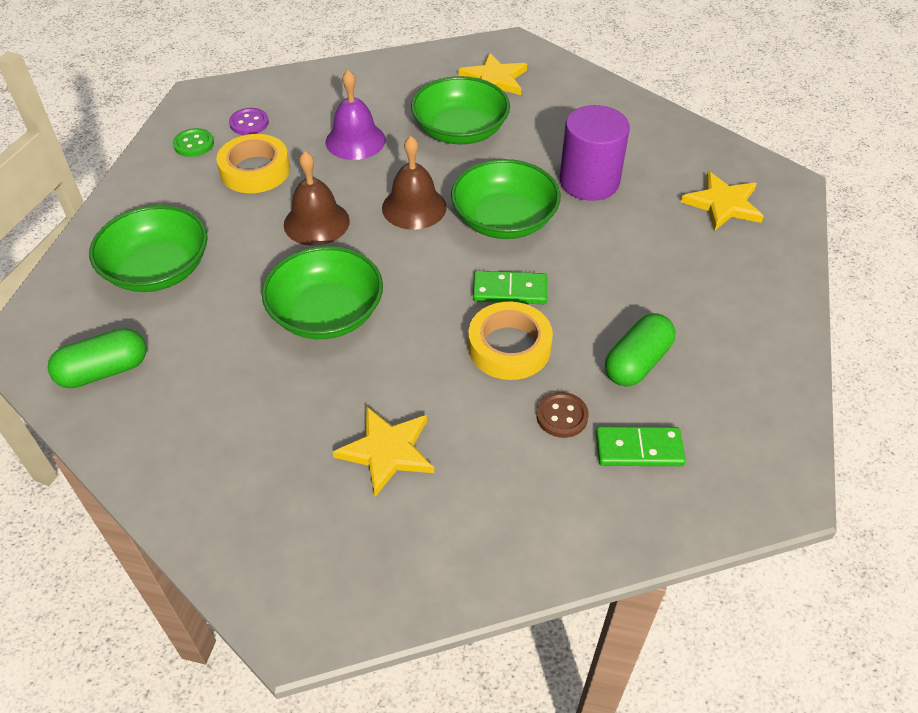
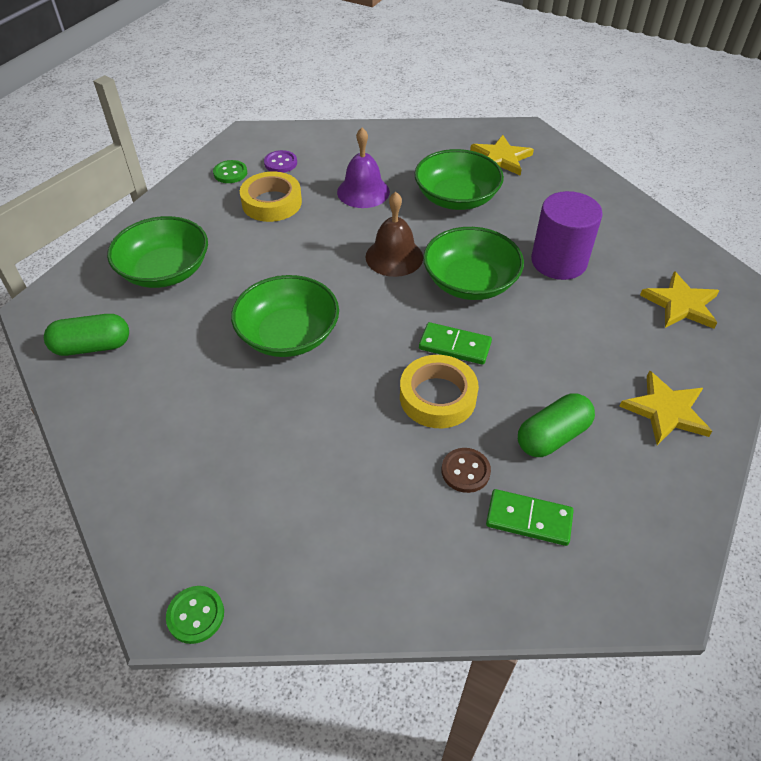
camera: 15 degrees right, 0 degrees up
brown bell [284,151,350,246] -> none
yellow star [333,407,434,497] -> yellow star moved to [619,371,712,445]
none -> green button [166,586,224,644]

